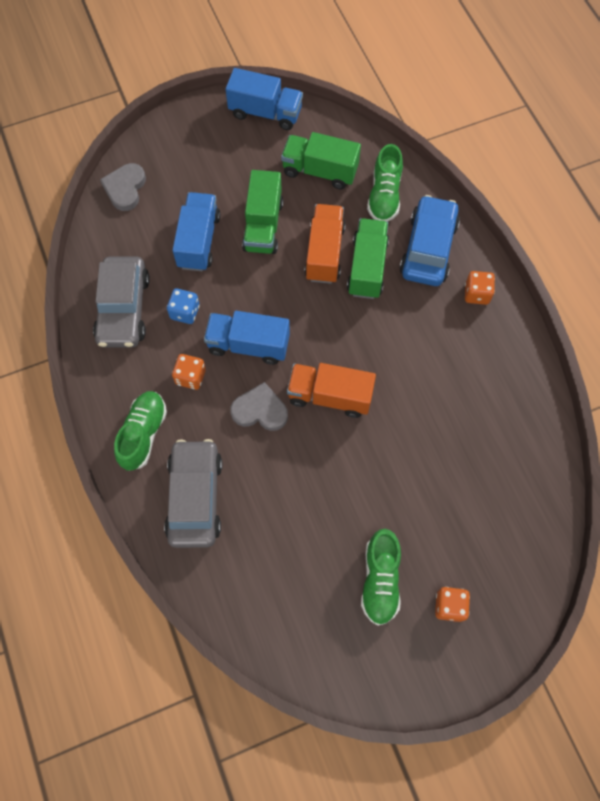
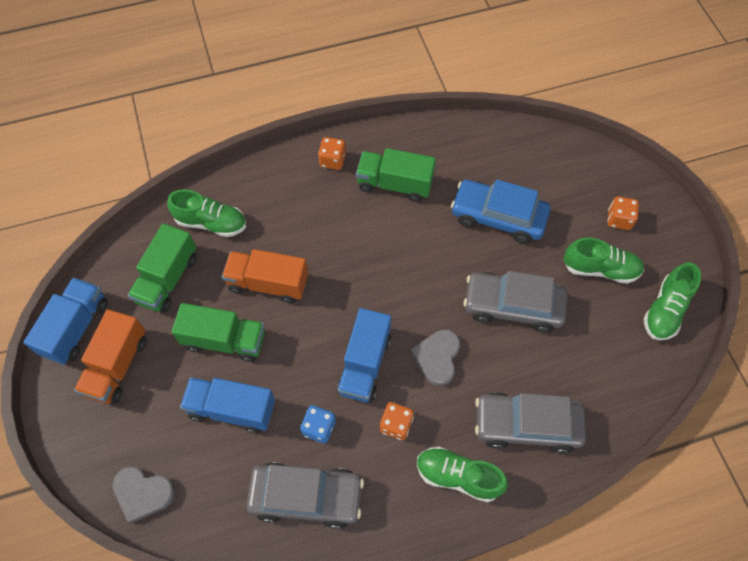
camera: 85 degrees left, 5 degrees down
orange truck [287,363,376,418] -> orange truck moved to [74,309,146,404]
green truck [347,218,389,299] -> green truck moved to [356,148,436,202]
blue car [399,195,460,286] -> blue car moved to [451,179,550,244]
none -> grey car [463,271,567,333]
none -> green shoe [643,262,701,341]

